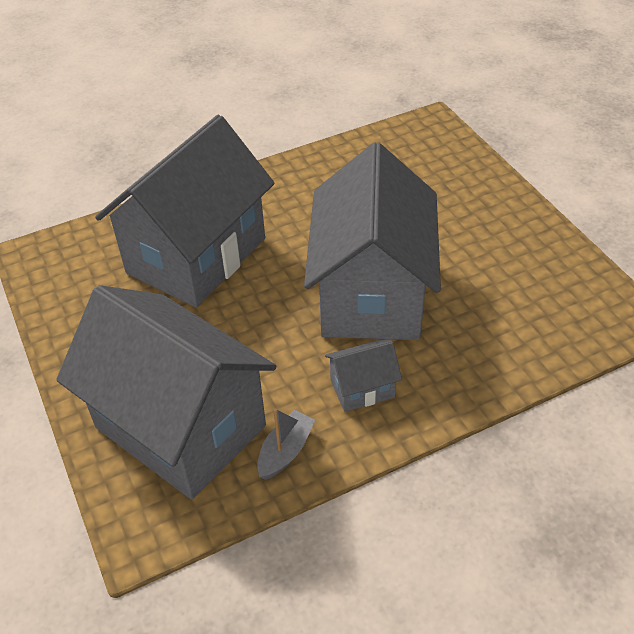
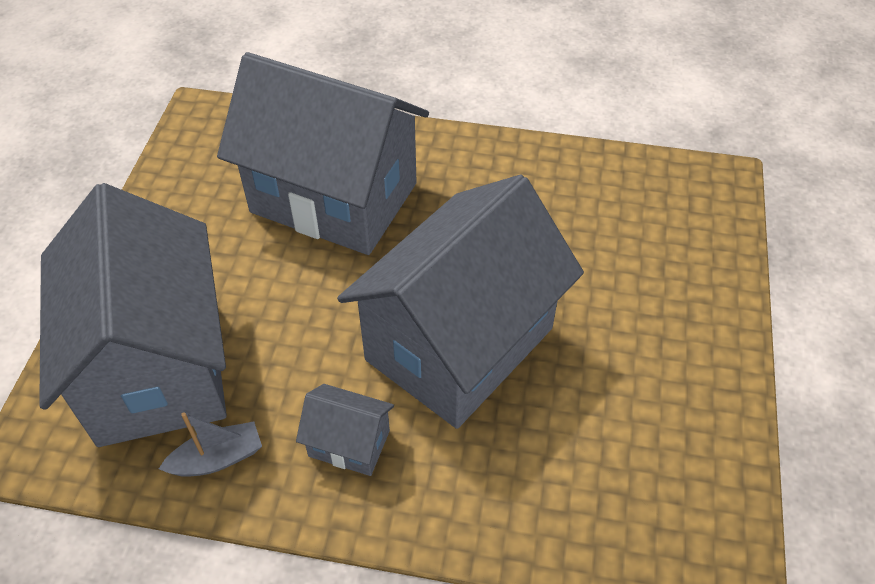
camera: 35 degrees right, 5 degrees up
grey house [95,115,275,307] -> grey house turned 45 degrees clockwise [217,52,429,255]

